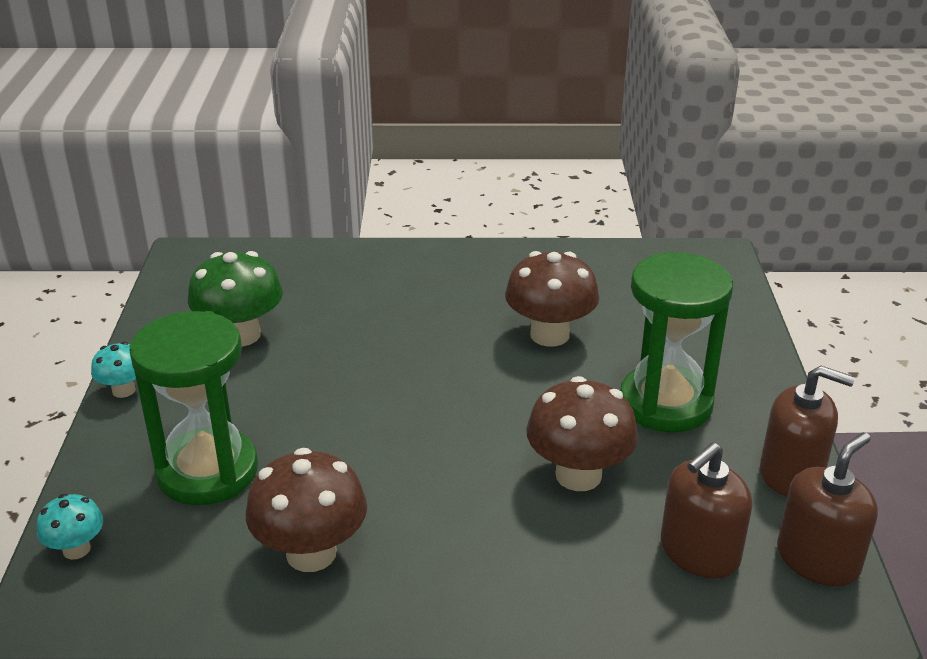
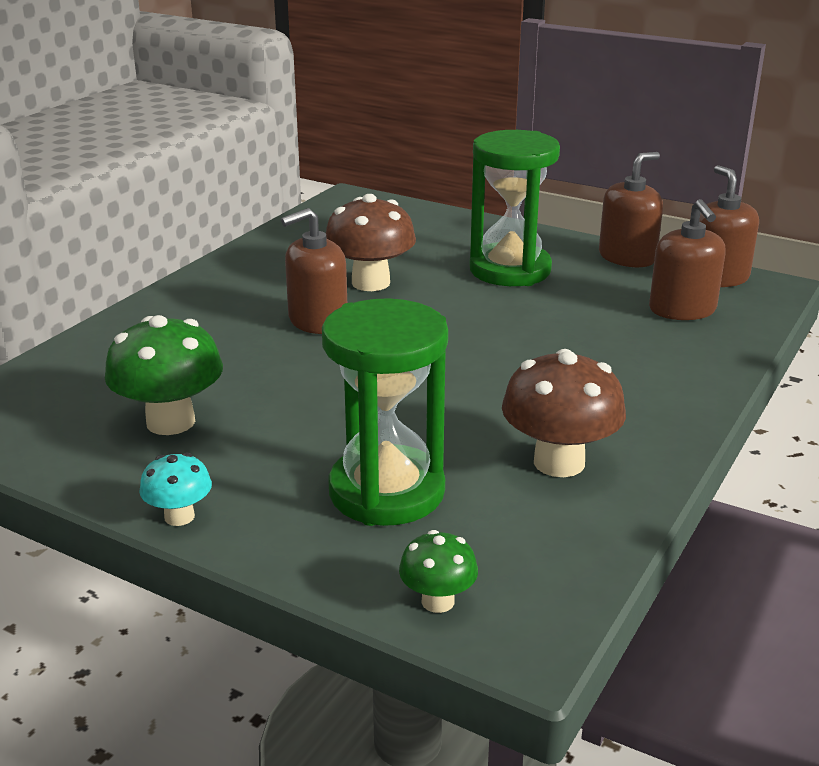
camera: 60 degrees left, 5 degrees down
turquoise mushroom [37,494,103,559] -> green mushroom [399,530,478,613]
brown mushroom [526,376,638,491] -> none
none -> brown soap dispenser [281,208,347,334]

